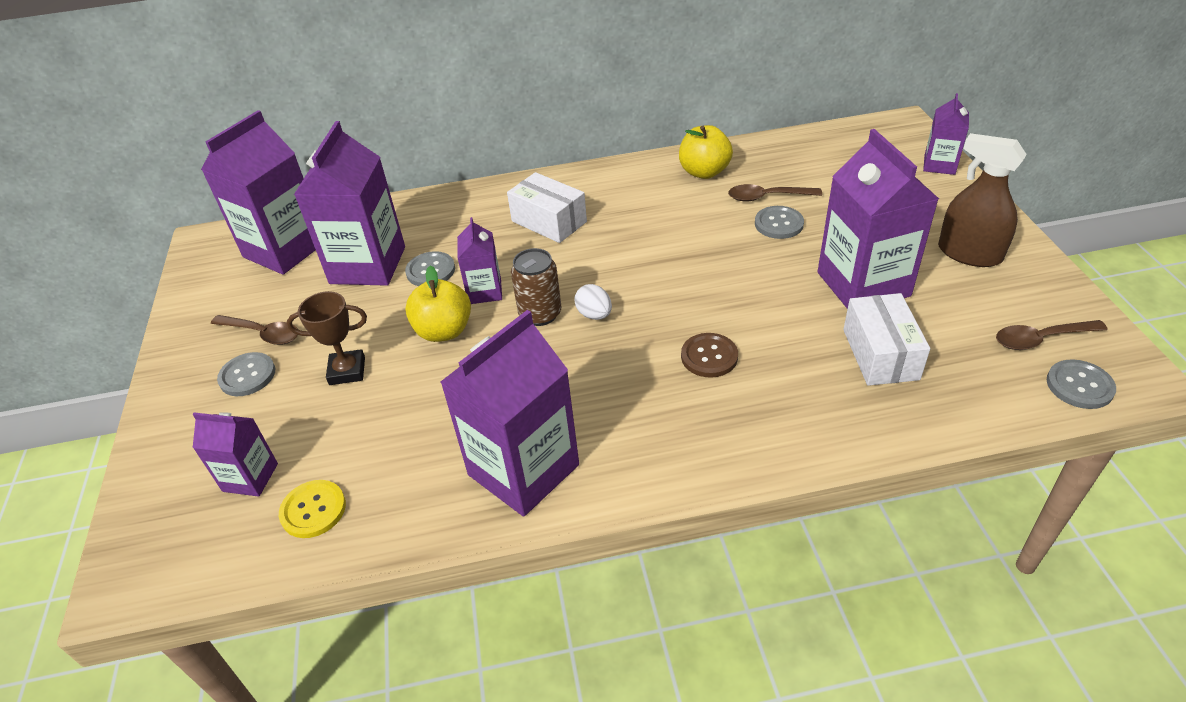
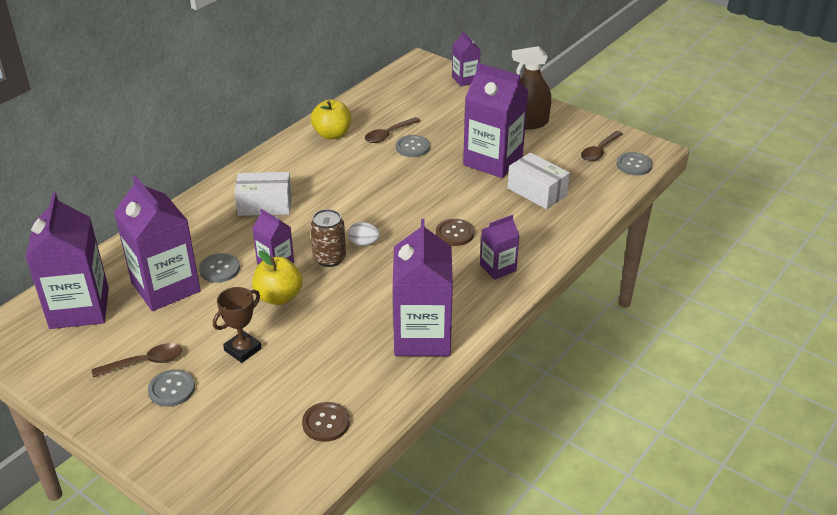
camera: 45 degrees left, 5 degrees down
purple carton [192,412,278,497] -> purple carton moved to [480,215,520,280]
yellow button [279,480,346,538] -> brown button [302,402,350,442]

